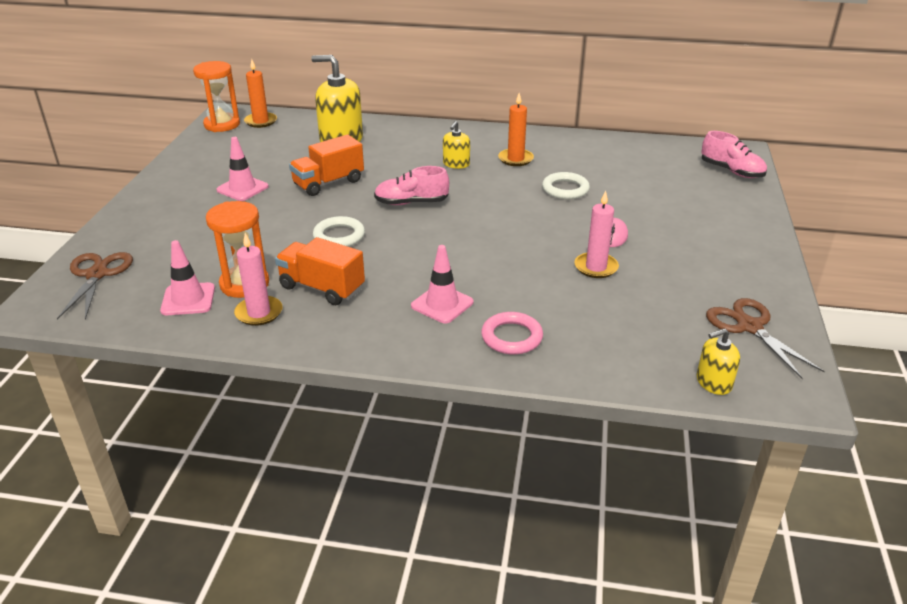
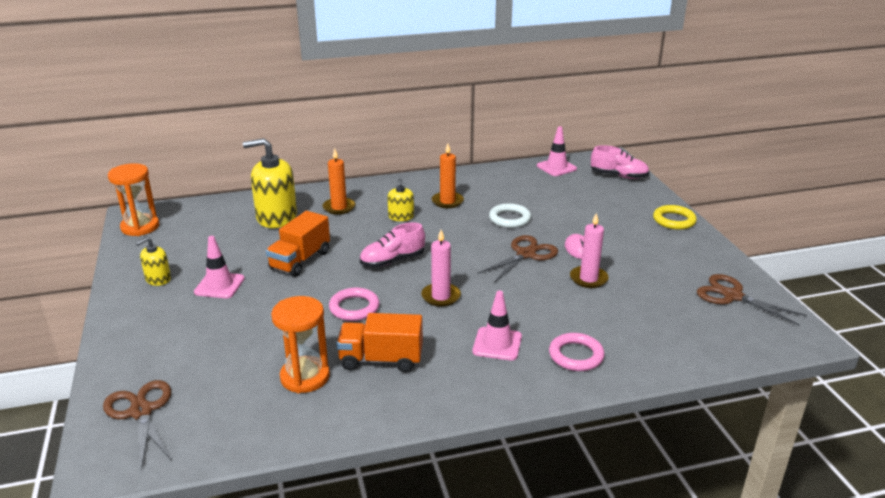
camera: 25 degrees left, 5 degrees down
pink traffic cone [160,240,215,315] -> pink traffic cone moved to [537,126,577,176]
pink candle [234,233,283,326] -> pink candle moved to [421,230,461,307]
orange candle [244,59,277,128] -> orange candle moved to [323,148,355,215]
white ring [313,216,365,247] -> pink ring [329,288,380,321]
yellow soap dispenser [697,328,740,395] -> yellow soap dispenser moved to [136,237,171,286]
none -> brown scissors [477,235,558,283]
none -> yellow ring [653,205,697,230]

